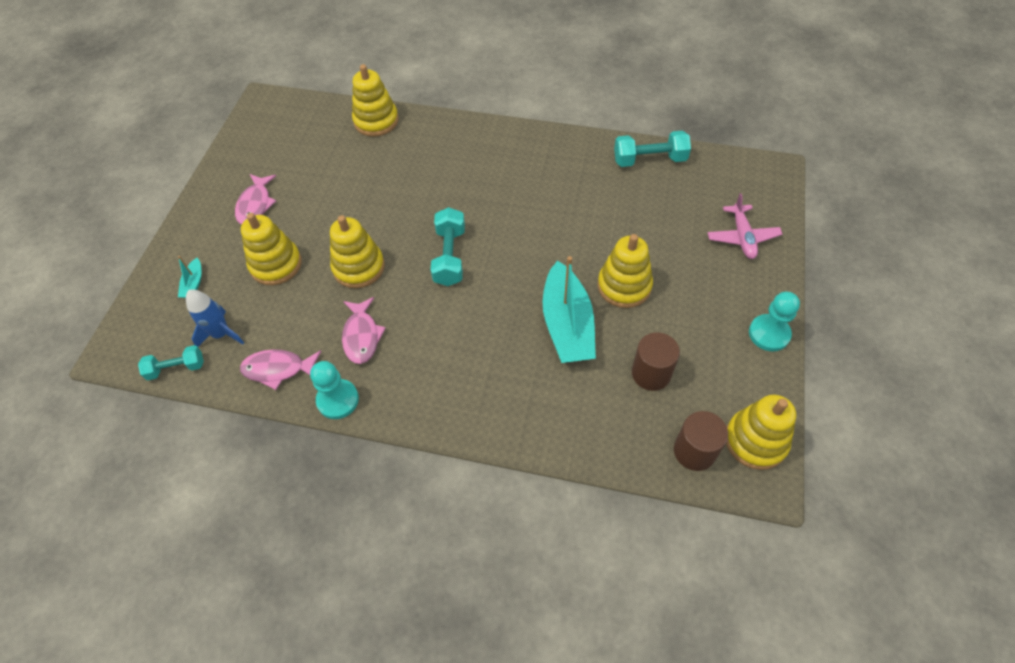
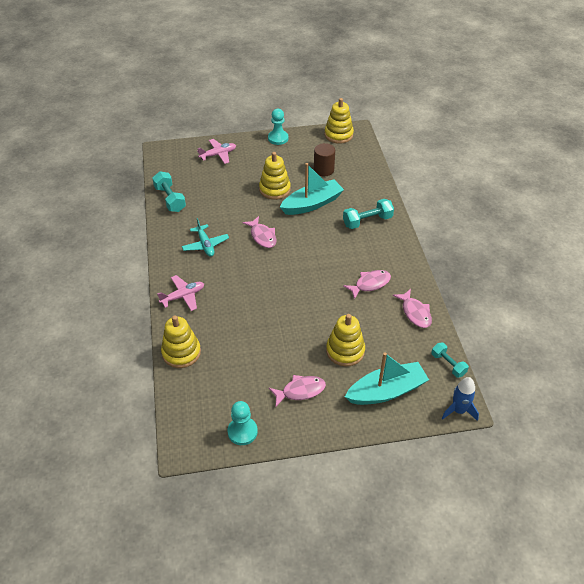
camera: 115 degrees left, 10 degrees down
turquoise boat [178,256,201,298] -> turquoise boat [345,352,429,405], size x2.31
blue rocket [186,289,244,347] -> blue rocket moved to [442,377,479,421]
turquoise pawn [310,361,359,419] -> turquoise pawn moved to [227,401,258,445]
yellow stacking toy [330,215,385,288] -> none
turquoise dumbbell [431,207,465,286] -> turquoise dumbbell moved to [343,199,394,229]
brown cylinder [674,411,728,471] -> none
none -> pink plane [157,275,204,311]
none -> turquoise plane [182,218,229,257]
none -> pink fish [242,216,276,248]

